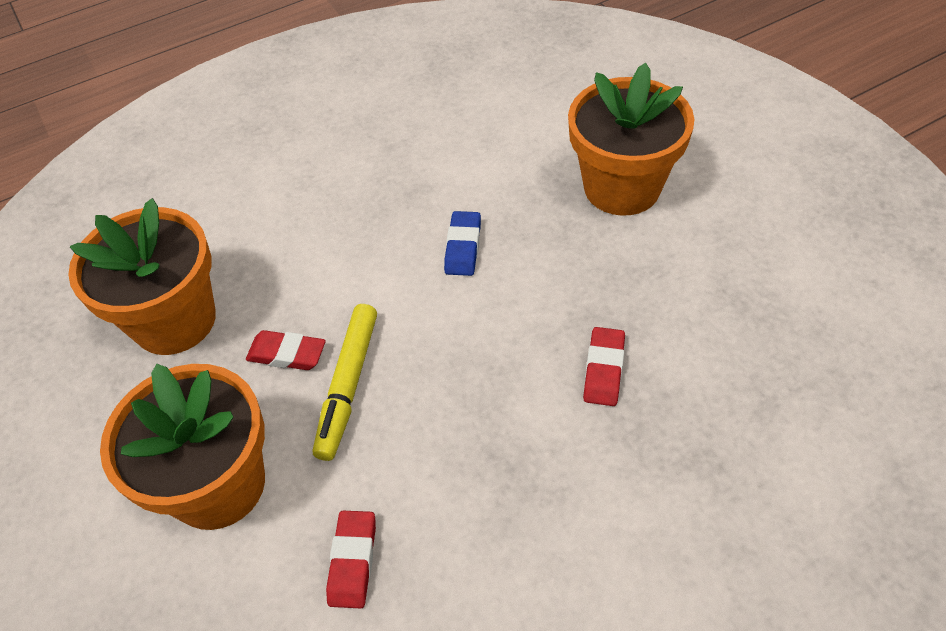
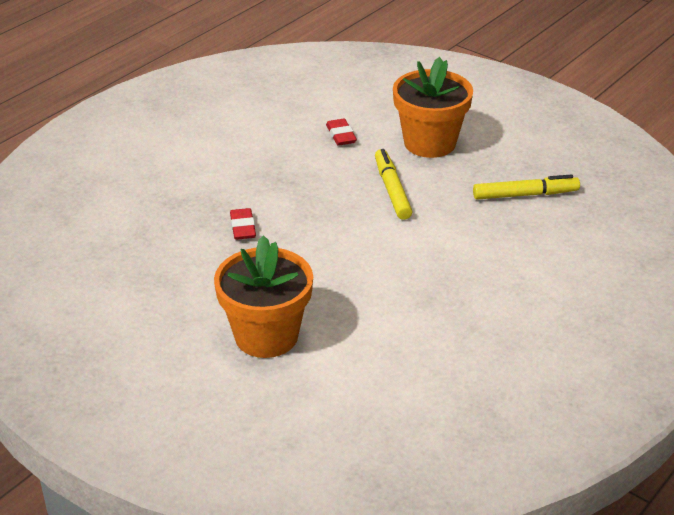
camera: 155 degrees right, 15 degrees down
orange flower pot [68,198,216,355] -> yellow marker [473,174,580,200]
red eraser [246,330,326,370] -> none
blue eraser [444,211,481,276] -> none

